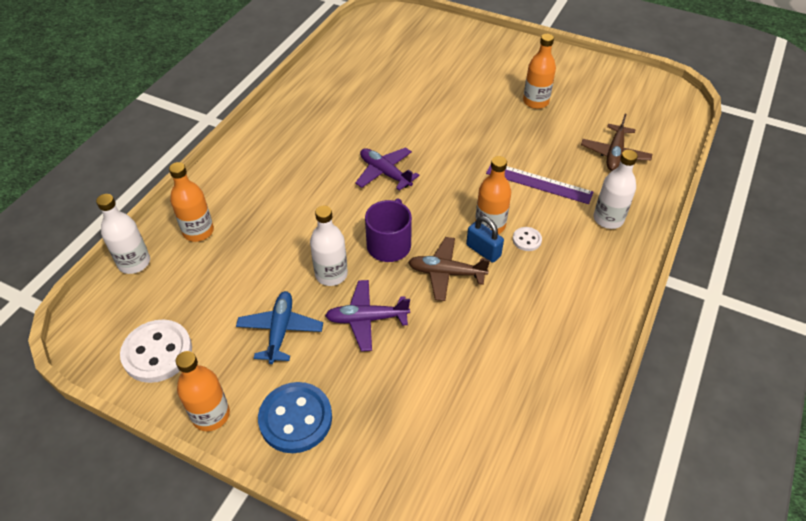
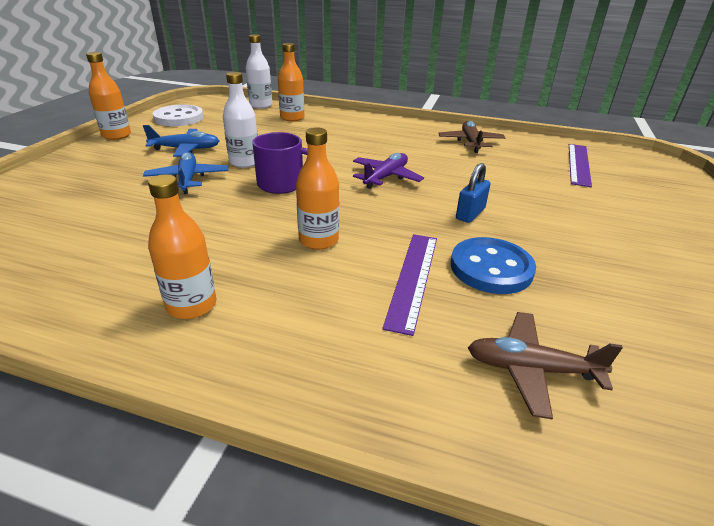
camera: 80 degrees right, 15 degrees down
blue button [258,382,332,453] -> blue button moved to [451,237,536,294]
purple plane [325,280,410,351] -> blue plane [143,152,228,194]
brown plane [408,237,490,301] -> brown plane moved to [438,121,506,153]
blue padlock [466,216,504,263] -> blue padlock moved to [456,163,491,223]
white button [513,227,542,251] -> none
orange bottle [523,34,556,109] -> orange bottle moved to [148,174,216,319]
white bottle [593,150,638,229] -> none
none -> purple ruler [569,144,592,187]

